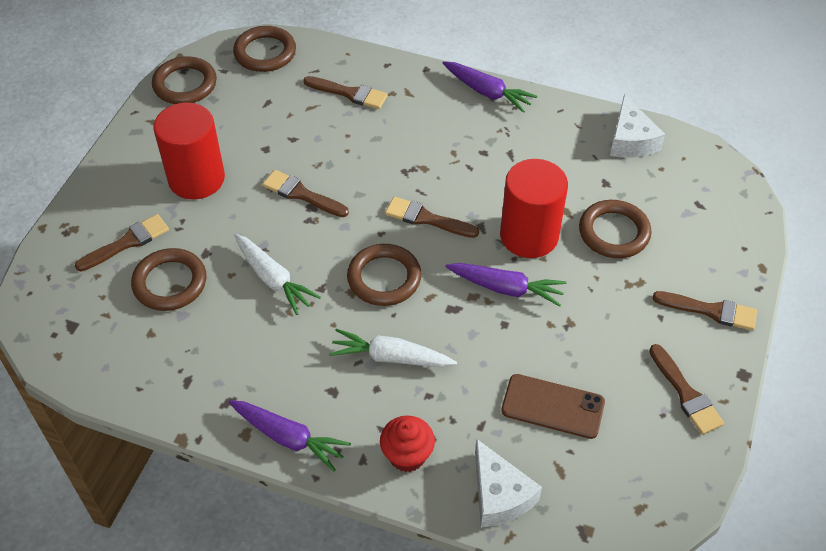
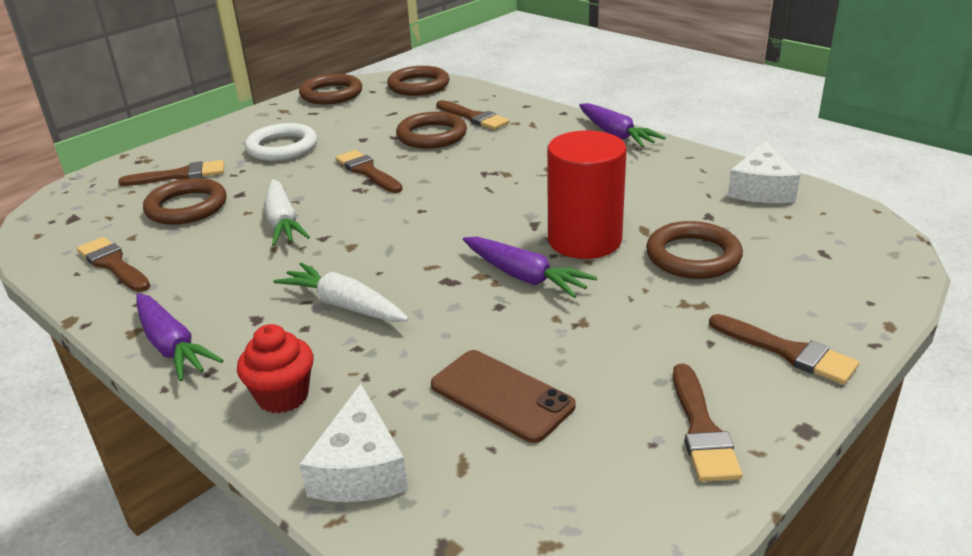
camera: 25 degrees right, 20 degrees down
red cylinder [154,103,225,200] -> white ring [245,123,317,161]
brown ring [347,244,421,306] -> brown ring moved to [396,112,467,149]
brown brush [385,197,479,238] -> brown brush moved to [77,237,150,292]

